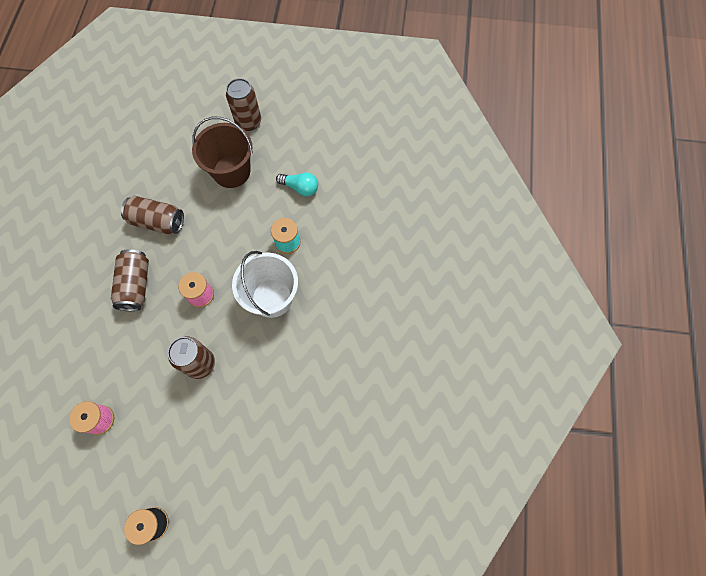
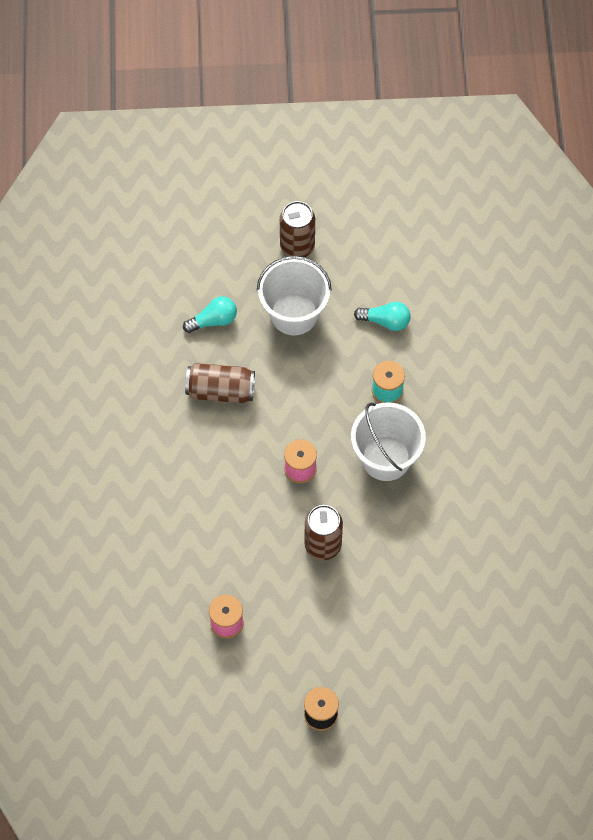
camera: 10 degrees left, 5 degrees down
brown can [111,249,149,311] -> none
brown bucket [192,117,253,188] -> white bucket [257,256,332,335]
none -> turquoise light bulb [183,296,237,333]

